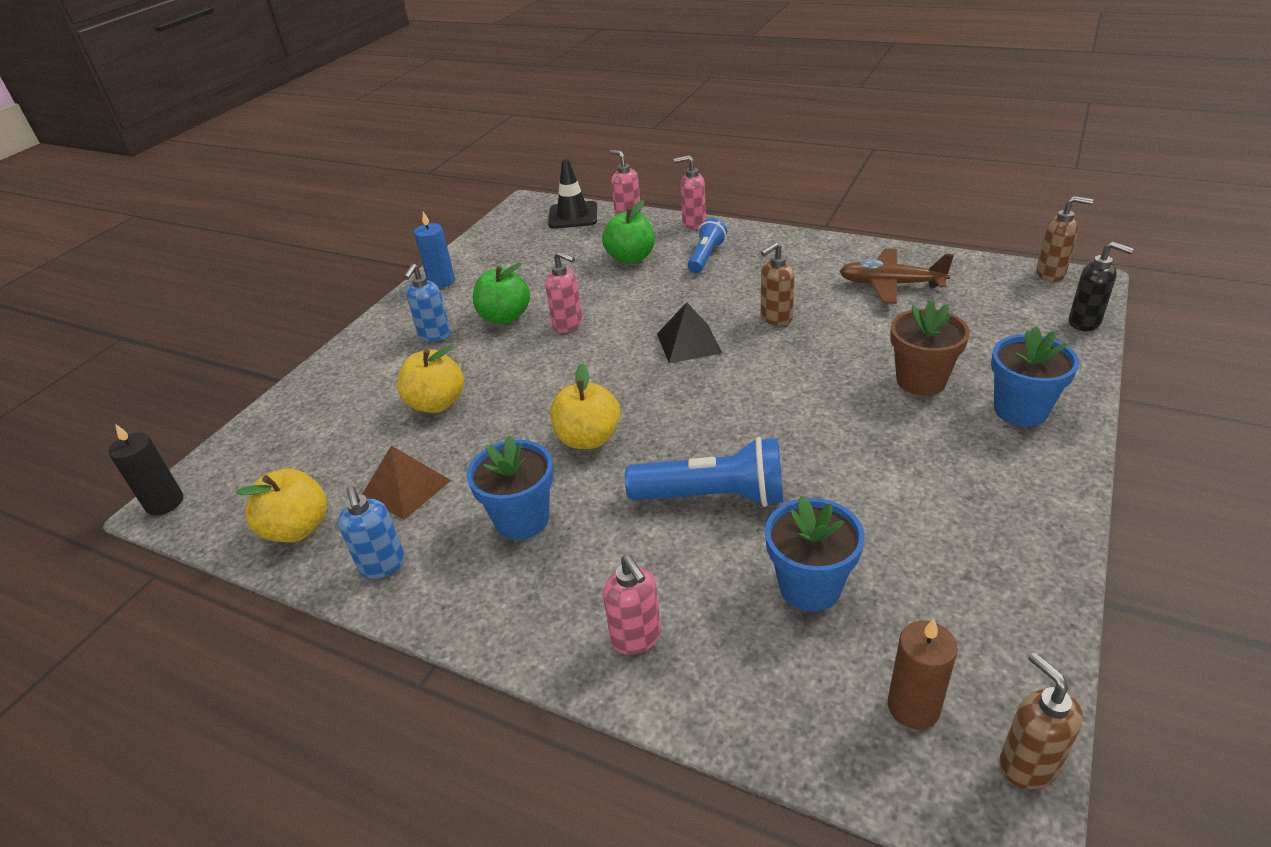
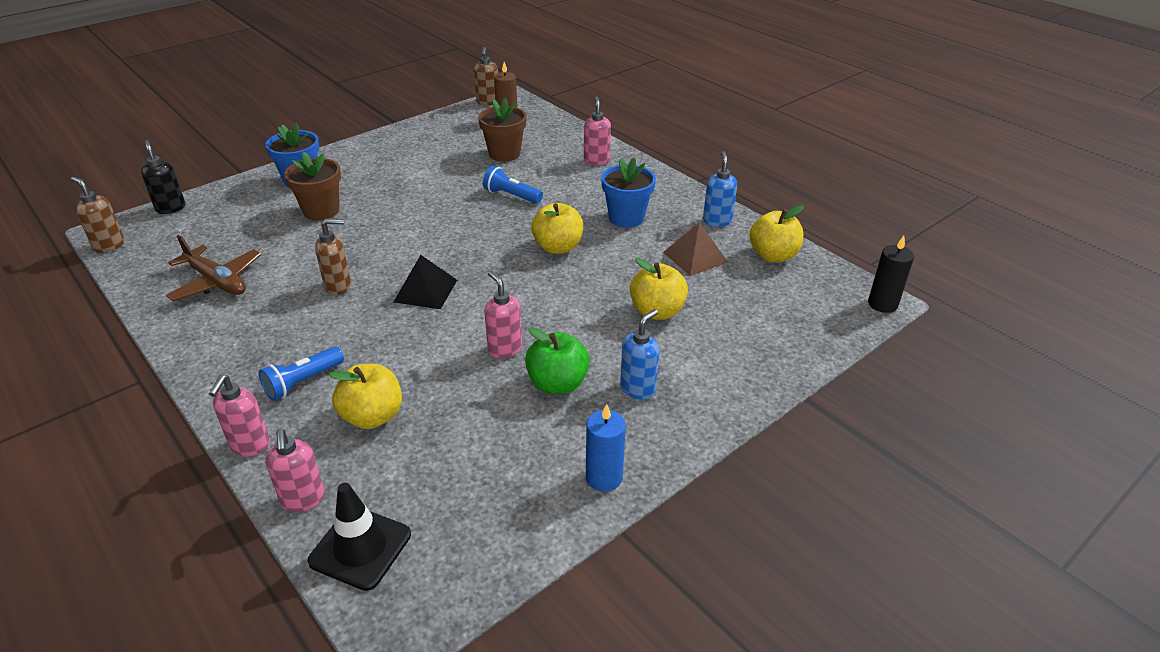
camera: 160 degrees left, 0 degrees up
green apple [602,200,655,264] -> yellow apple [329,364,402,429]
blue flashlight [625,437,784,507] -> blue flashlight [483,166,543,204], size x0.63
pink soap dispenser [674,155,706,230] -> pink soap dispenser turned 75 degrees clockwise [209,375,270,456]
blue flower pot [765,495,865,612] -> brown flower pot [478,98,527,162]

